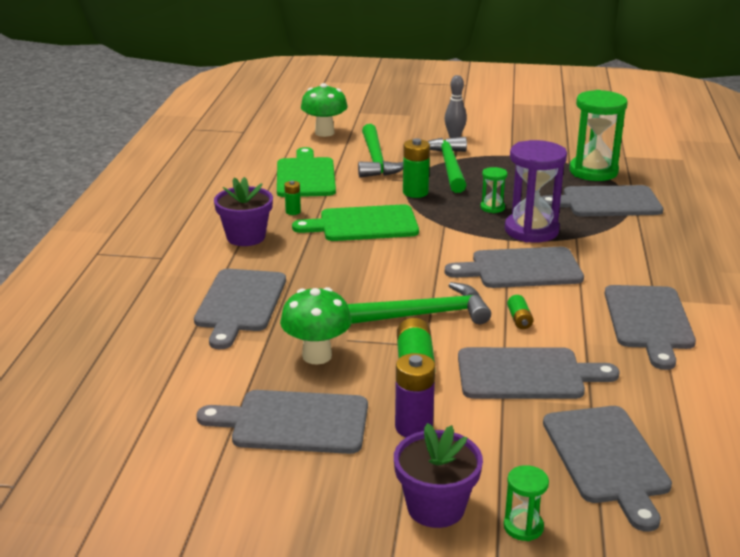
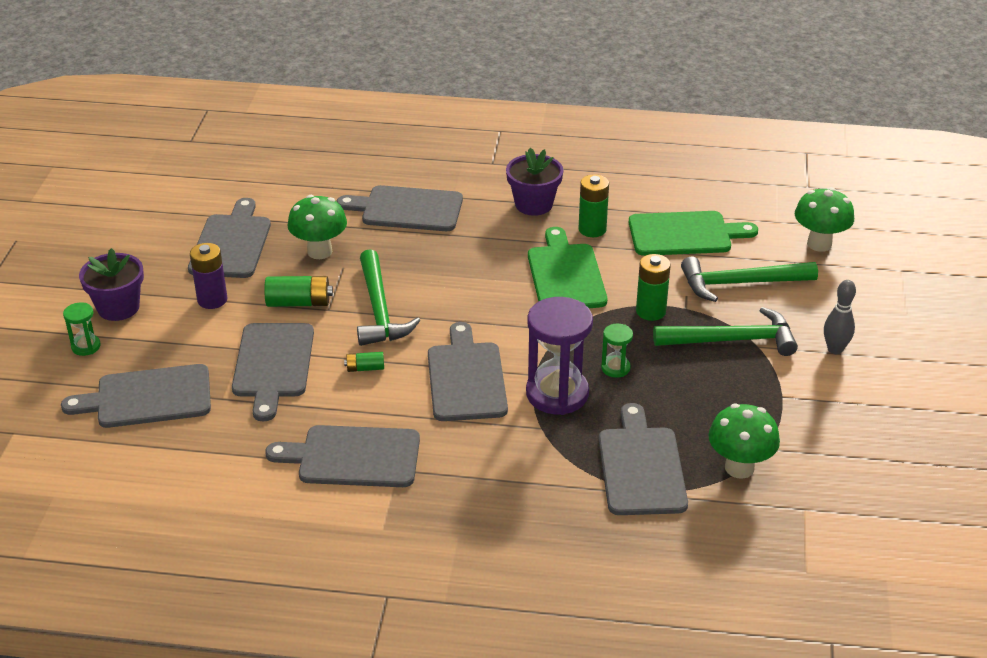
camera: 90 degrees right, 10 degrees up
green battery [284,181,301,215] -> green battery [578,174,609,237], size x1.76
green hourglass [569,90,628,181] -> green mushroom [708,404,780,479]

